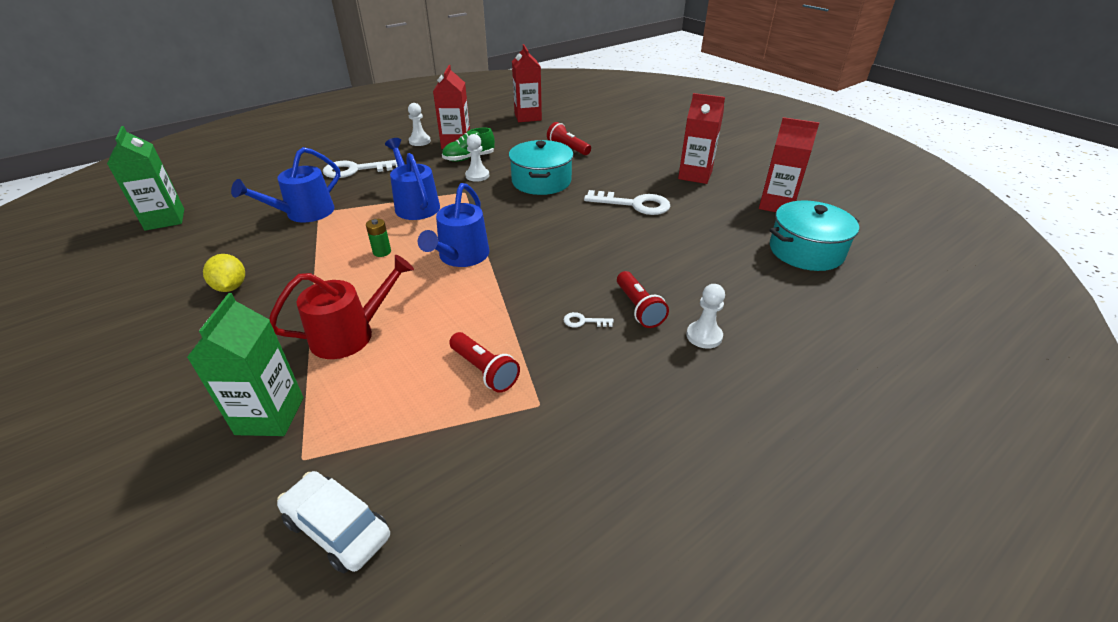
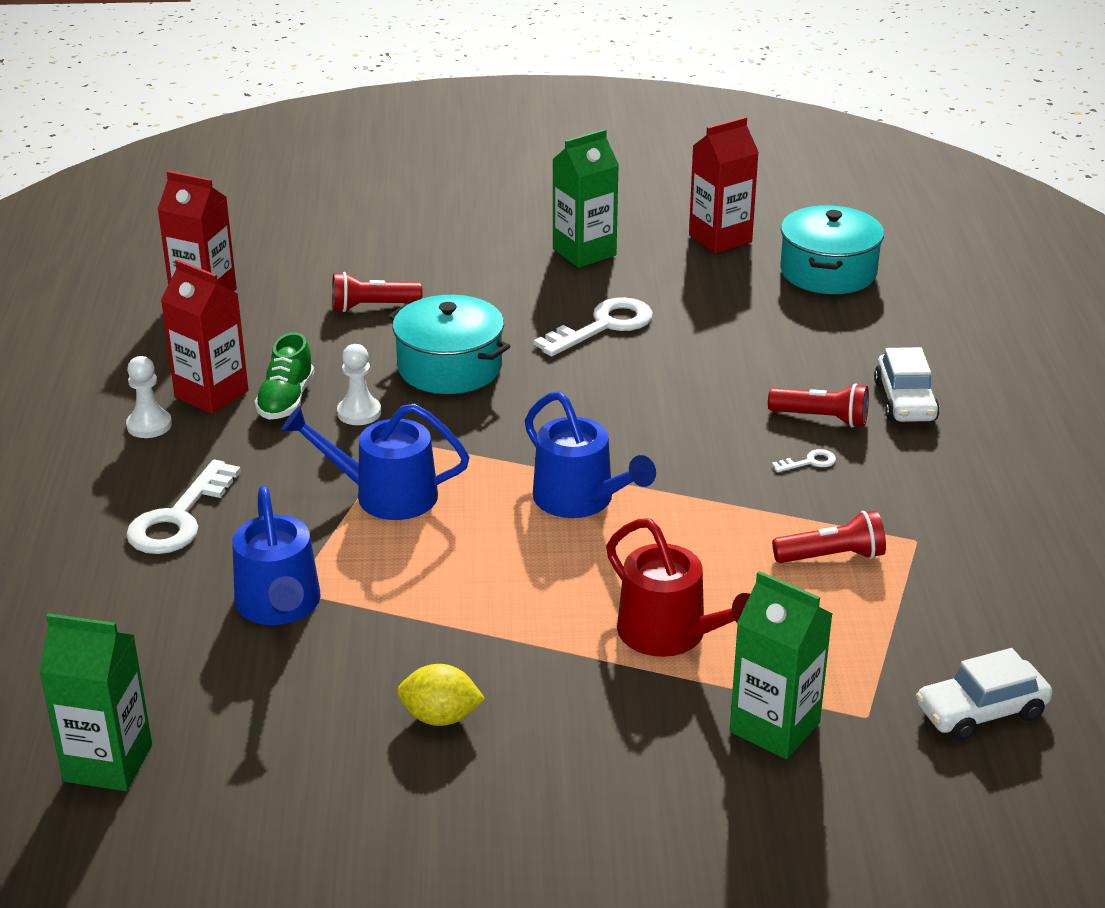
camera: 55 degrees left, 5 degrees down
red watering can [269,255,414,359] -> red watering can turned 135 degrees clockwise [606,519,750,657]
green battery [366,219,391,257] -> none
white key [564,312,614,328] -> white key turned 150 degrees counterclockwise [772,449,836,472]
red carton [678,93,725,184] -> green carton [552,129,619,268]
white pawn [686,284,725,349] -> white car [874,347,940,422]

